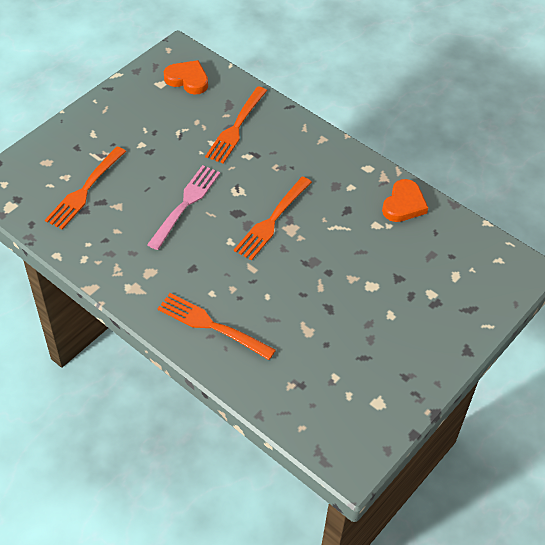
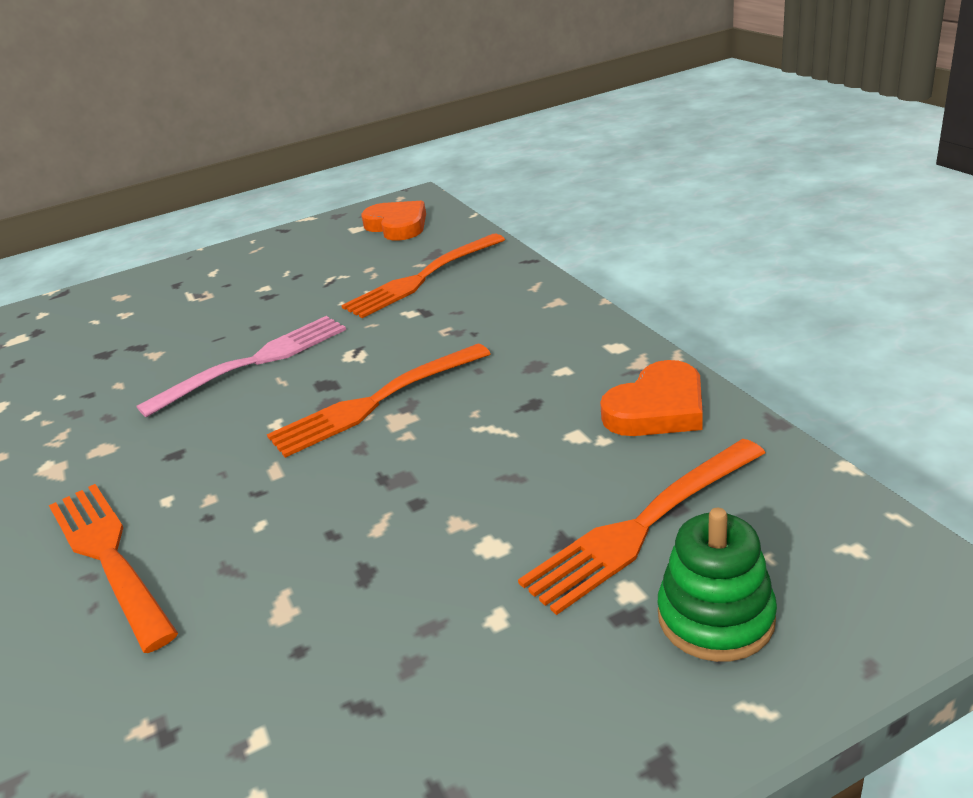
camera: 30 degrees right, 20 degrees down
orange fork [45,147,126,229] -> orange fork moved to [518,439,765,615]
none -> green stacking toy [658,508,777,662]

